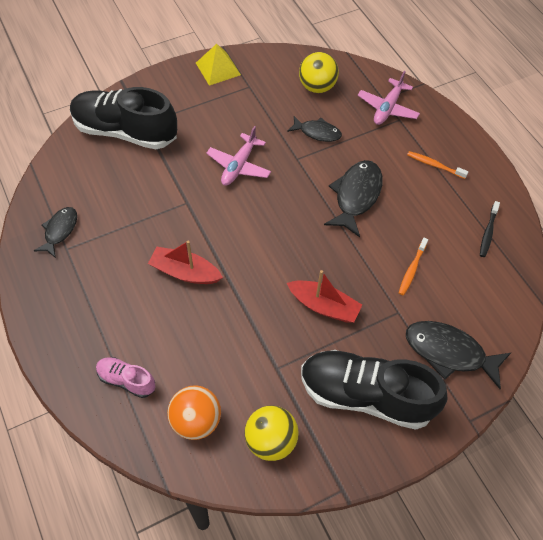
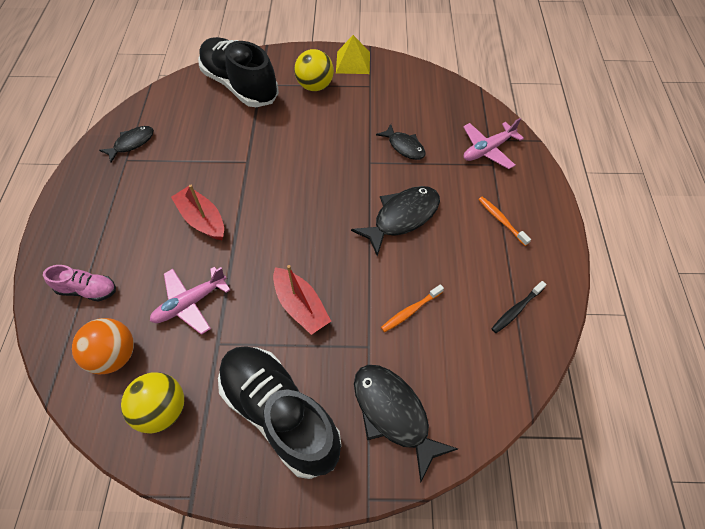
camera: 30 degrees right, 0 degrees up
pink shoe [96,357,155,398] -> pink shoe turned 135 degrees clockwise [43,265,116,301]
pink plane [206,126,271,186] -> pink plane moved to [150,267,230,335]
yellow ball [299,52,339,93] -> yellow ball moved to [294,49,334,91]

